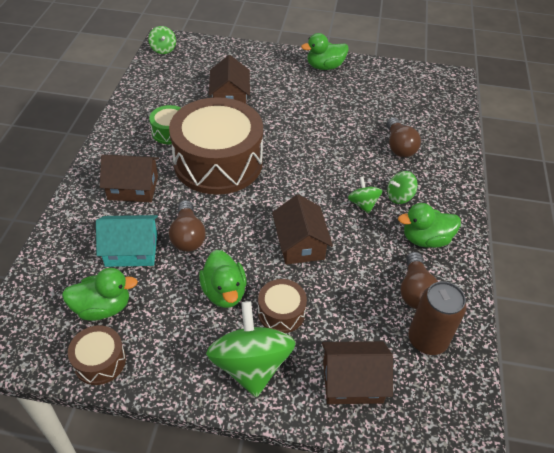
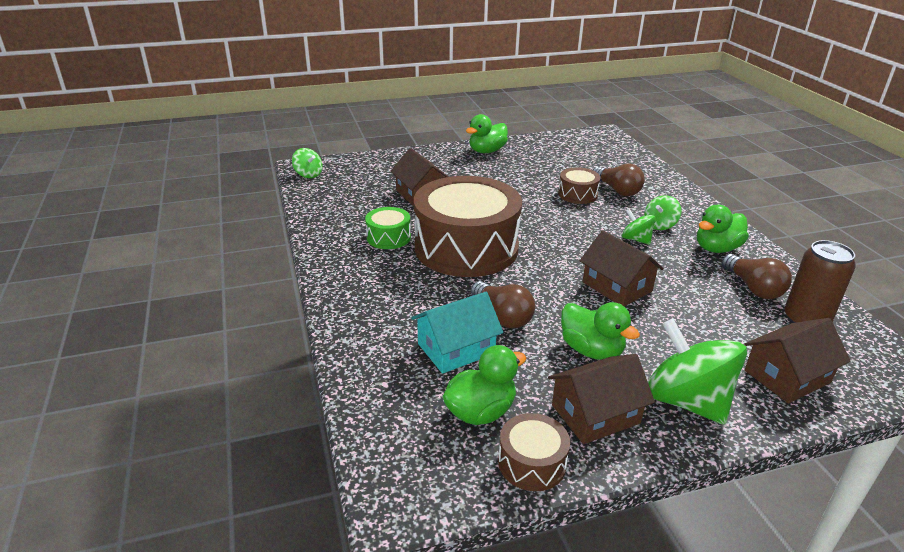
camera: 25 degrees left, 15 degrees down
brown house [100,155,159,202] -> brown house moved to [548,354,655,444]
brown drum [258,279,307,333] -> brown drum moved to [558,167,601,204]

